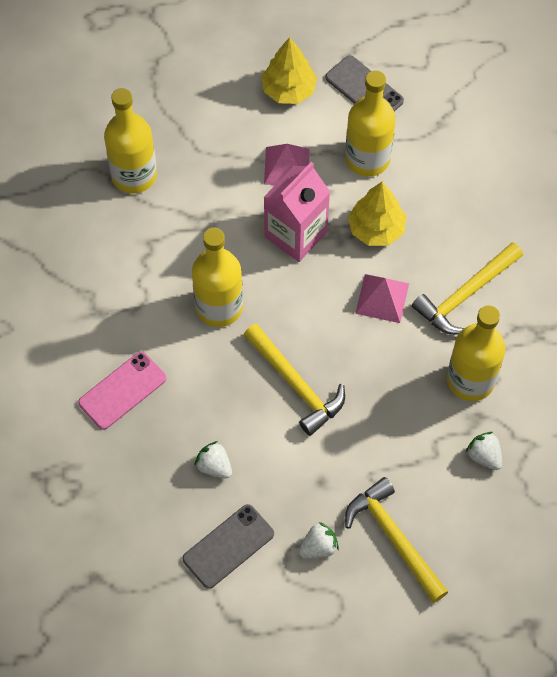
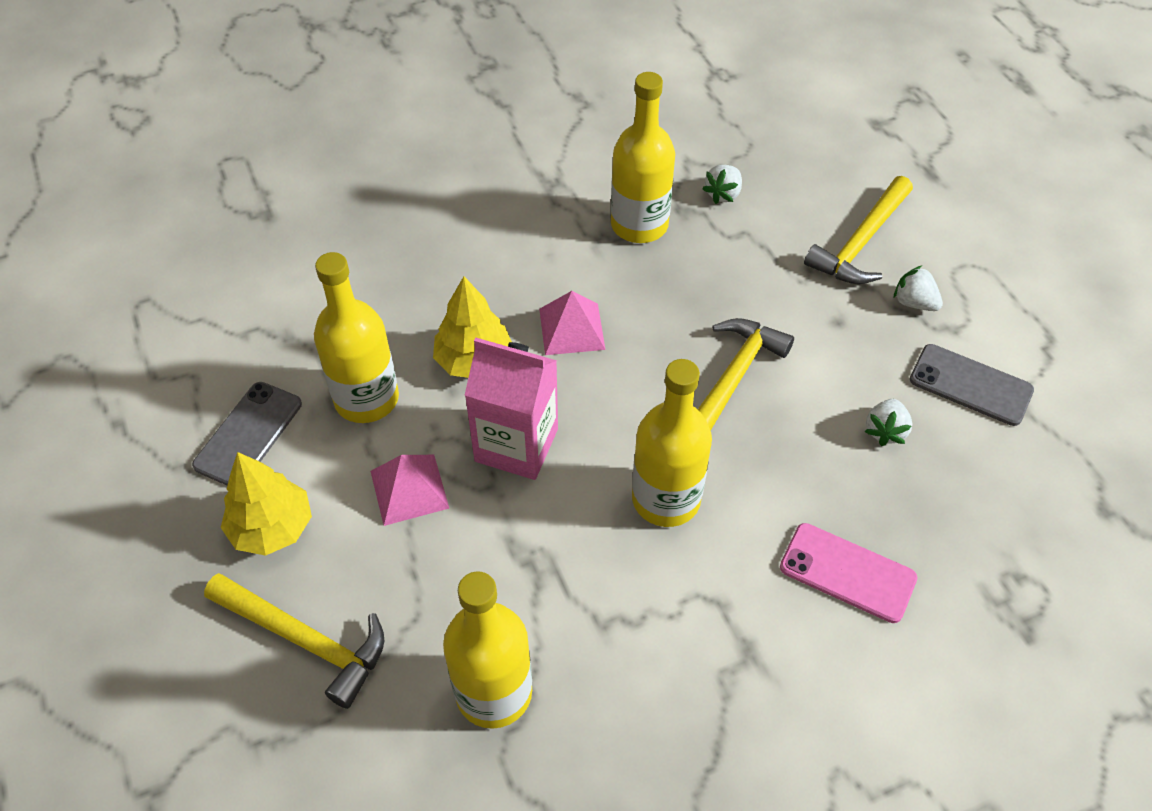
camera: 110 degrees left, 10 degrees down
yellow hammer [412,242,523,335] -> yellow hammer moved to [204,573,385,709]

